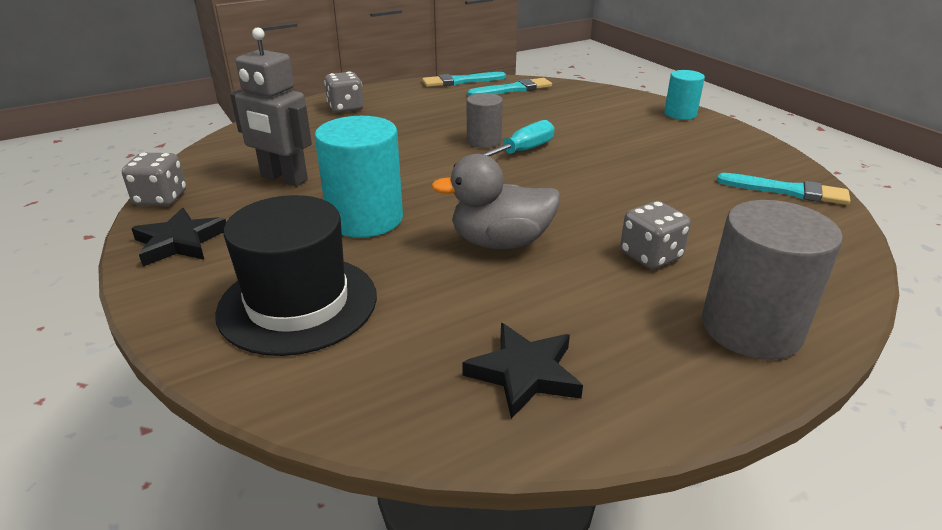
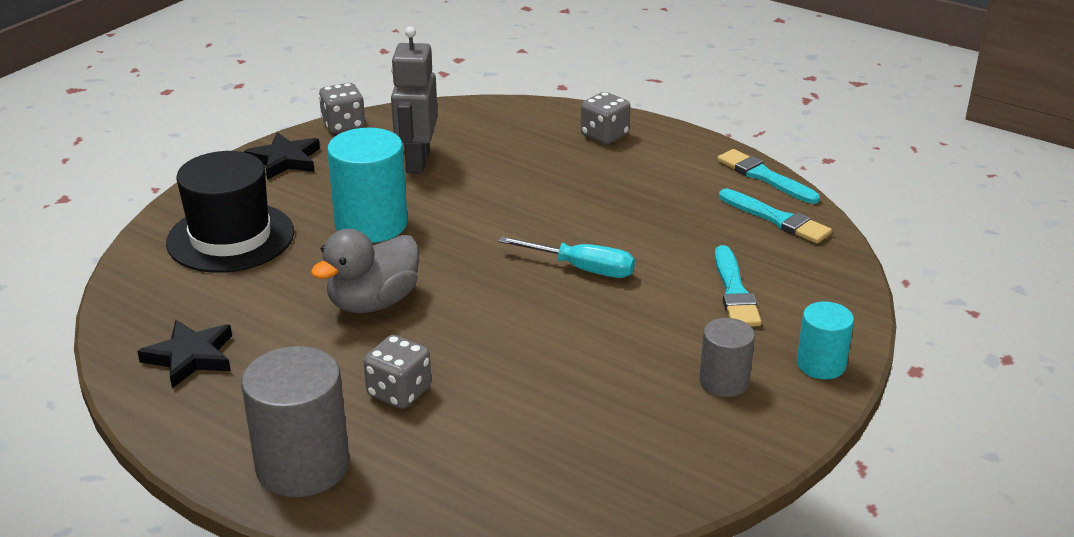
camera: 65 degrees right, 0 degrees up
grey duck [431,154,561,249] -> grey duck turned 105 degrees counterclockwise [311,229,419,313]
grey cylinder [467,93,503,148] -> grey cylinder moved to [699,318,755,397]
turquoise brush [717,173,851,205] -> turquoise brush moved to [715,245,762,327]

